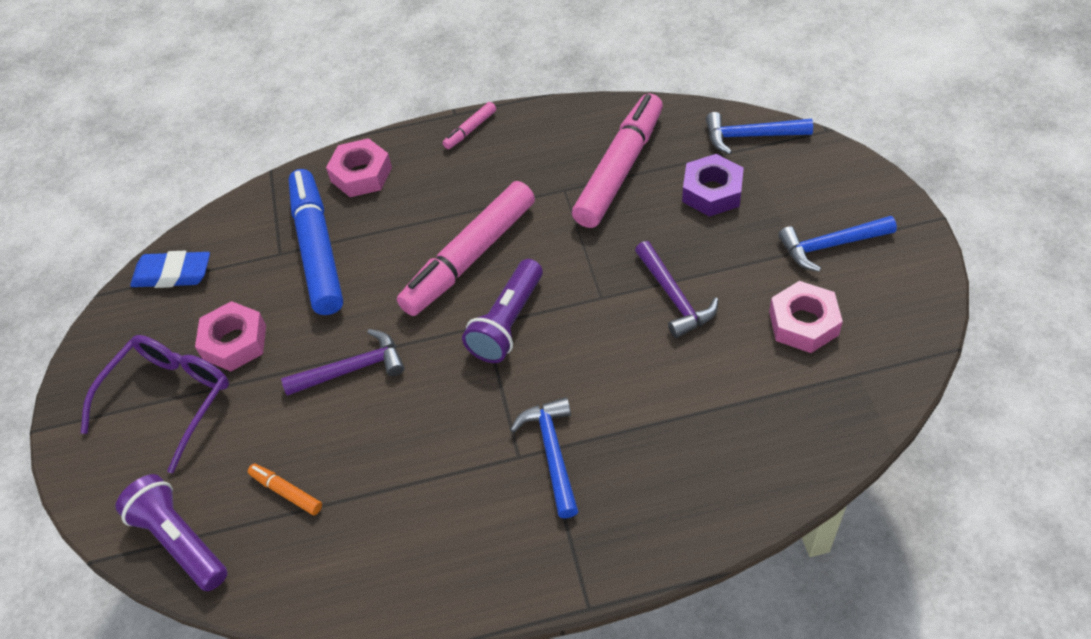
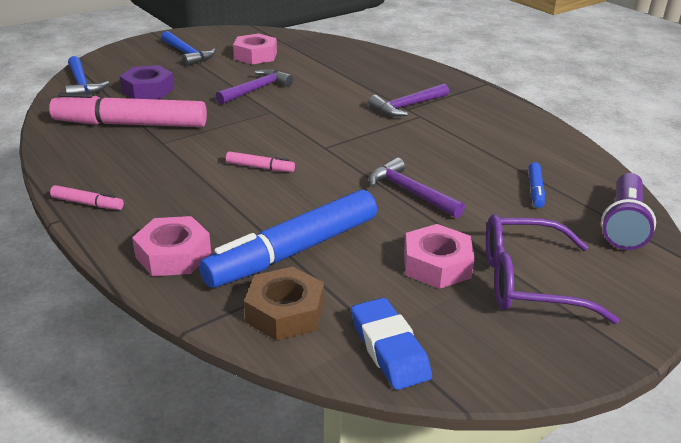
camera: 120 degrees left, 20 degrees down
orange marker [248,464,322,515] -> blue marker [529,162,545,208]
pink marker [397,181,535,316] -> pink marker [226,151,295,172], size x0.42
purple flashlight [462,259,543,363] -> none
blue hammer [510,397,578,518] -> purple hammer [368,83,449,117]
none -> brown nut [244,267,324,341]

